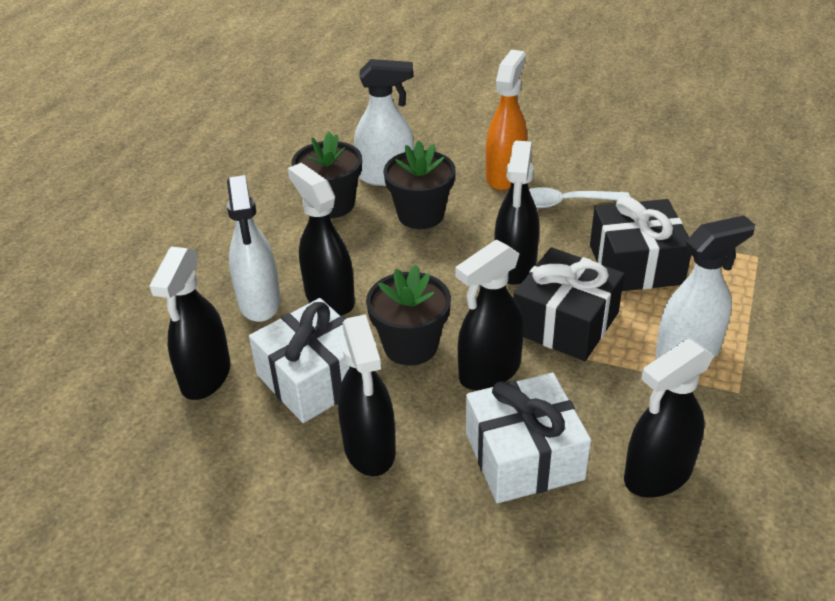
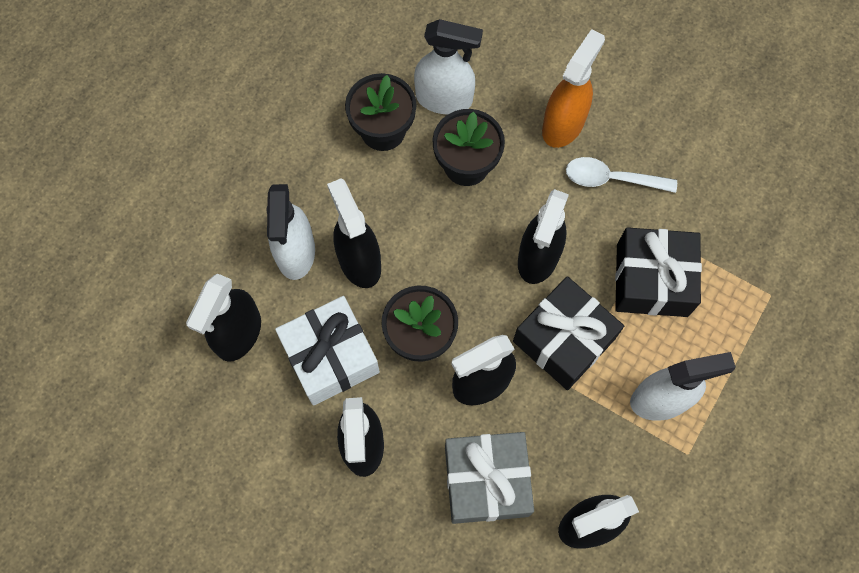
camera: 10 degrees right, 30 degrees up
white gift [466,373,591,503] -> grey gift [445,432,534,524]

